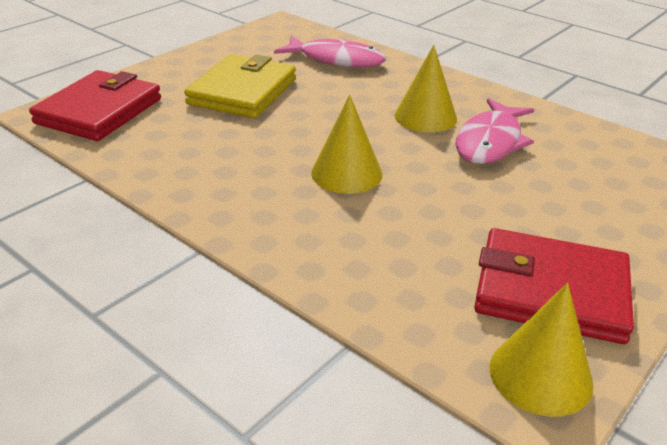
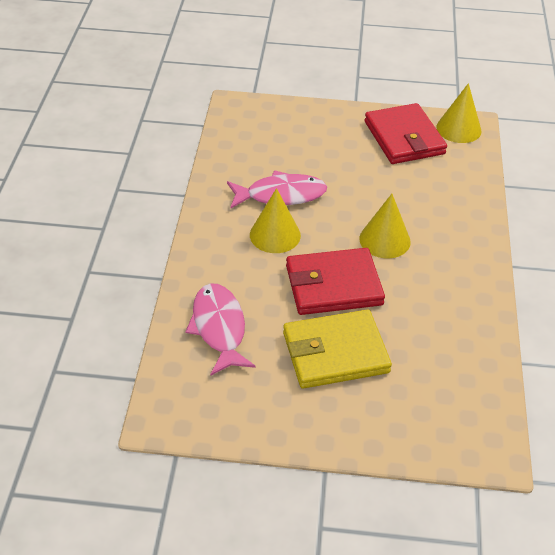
camera: 125 degrees left, 10 degrees up
red wallet [29,70,161,141] -> red wallet moved to [286,248,385,315]

